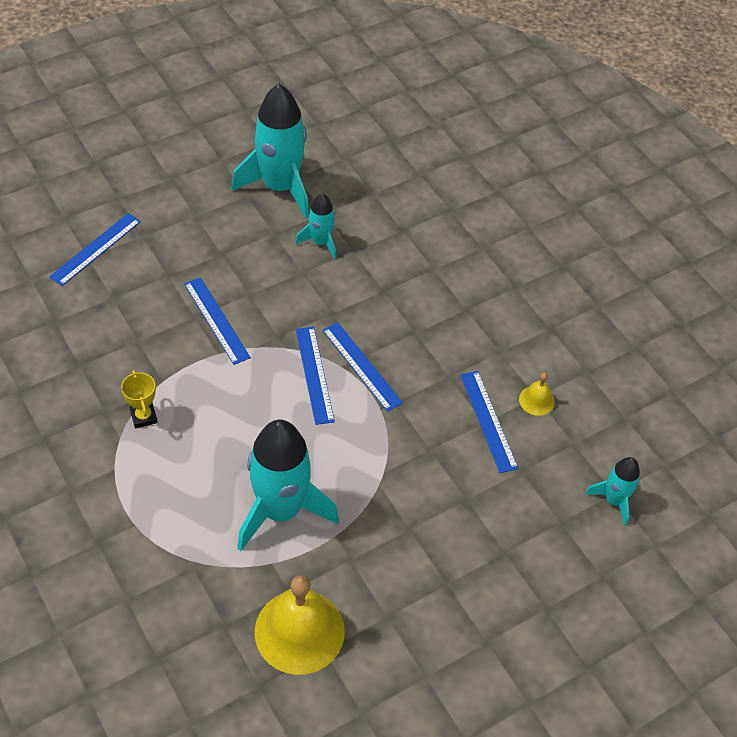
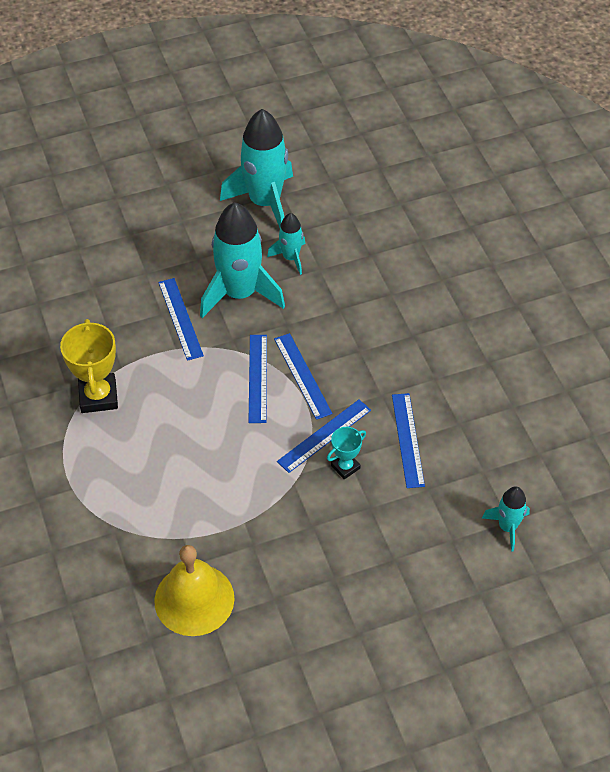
camera: 15 degrees right, 0 degrees up
blue ruler [49,213,141,286] -> blue ruler moved to [277,399,371,473]
yellow trophy [121,370,158,429] -> yellow trophy [60,319,118,413], size x1.78
turquoise rocket [237,420,339,551] -> turquoise rocket moved to [200,202,285,318]
yellow bell [519,372,555,416] -> none
none -> turquoise trophy [327,427,366,479]

